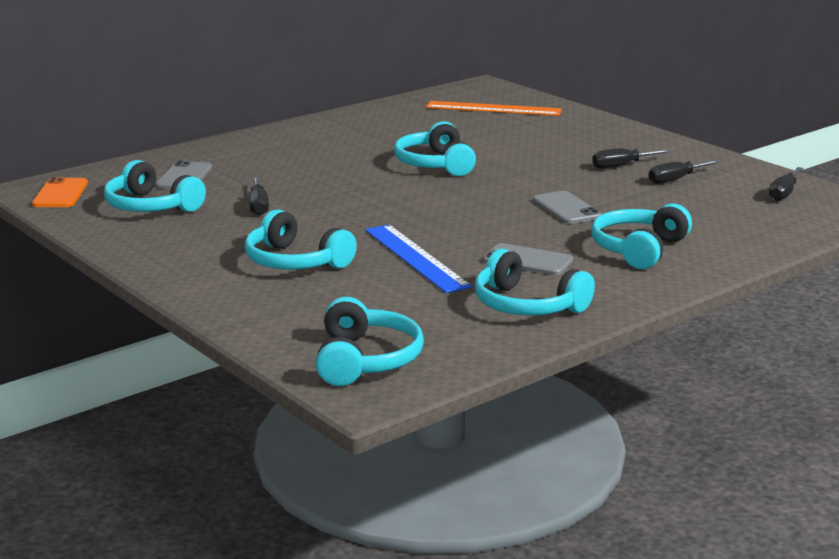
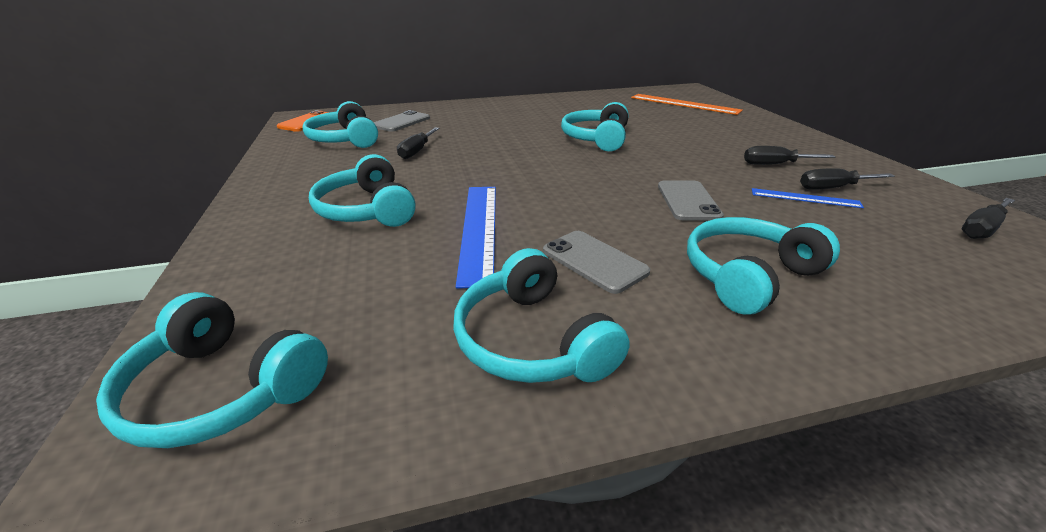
camera: 25 degrees right, 10 degrees up
turquoise headphones [316,297,424,386] -> turquoise headphones turned 90 degrees clockwise [96,292,328,448]
none -> blue ruler [752,188,864,208]

